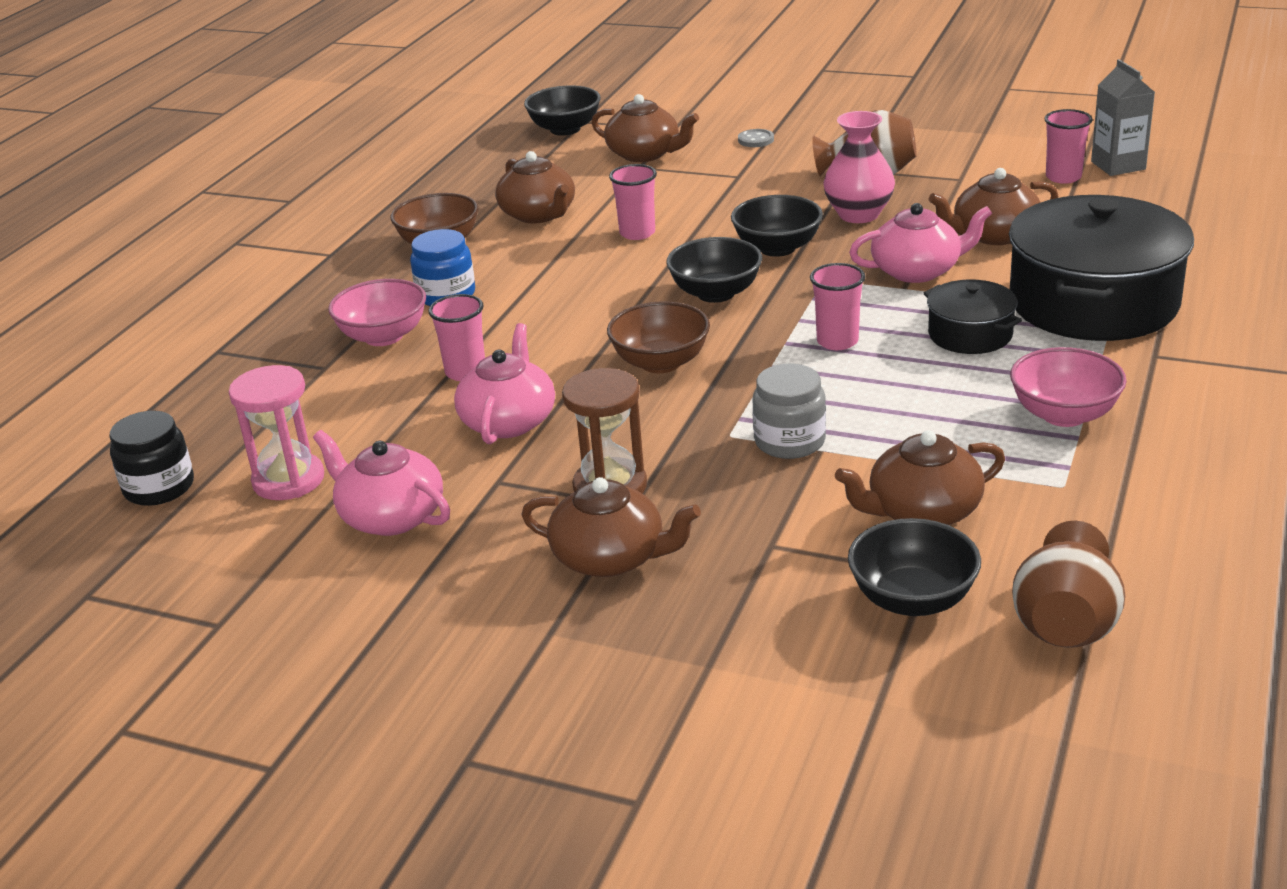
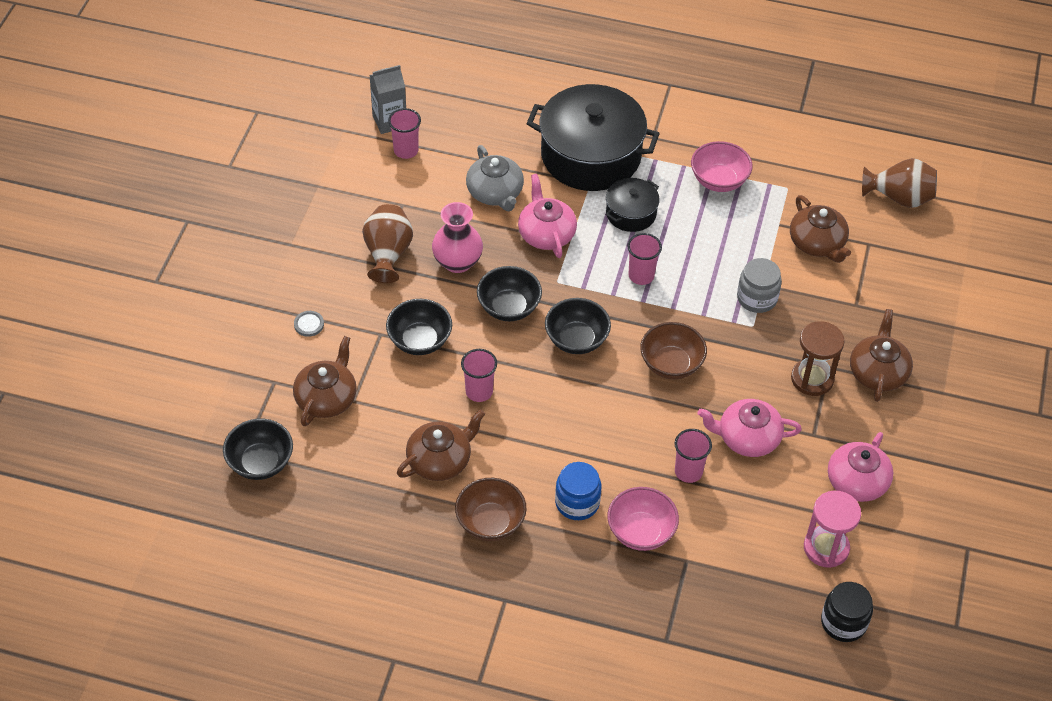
camera: 100 degrees left, 20 degrees up
black bowl [848,518,981,616] -> black bowl moved to [386,299,452,355]
brown teapot [929,168,1058,245] -> grey teapot [466,145,524,211]

